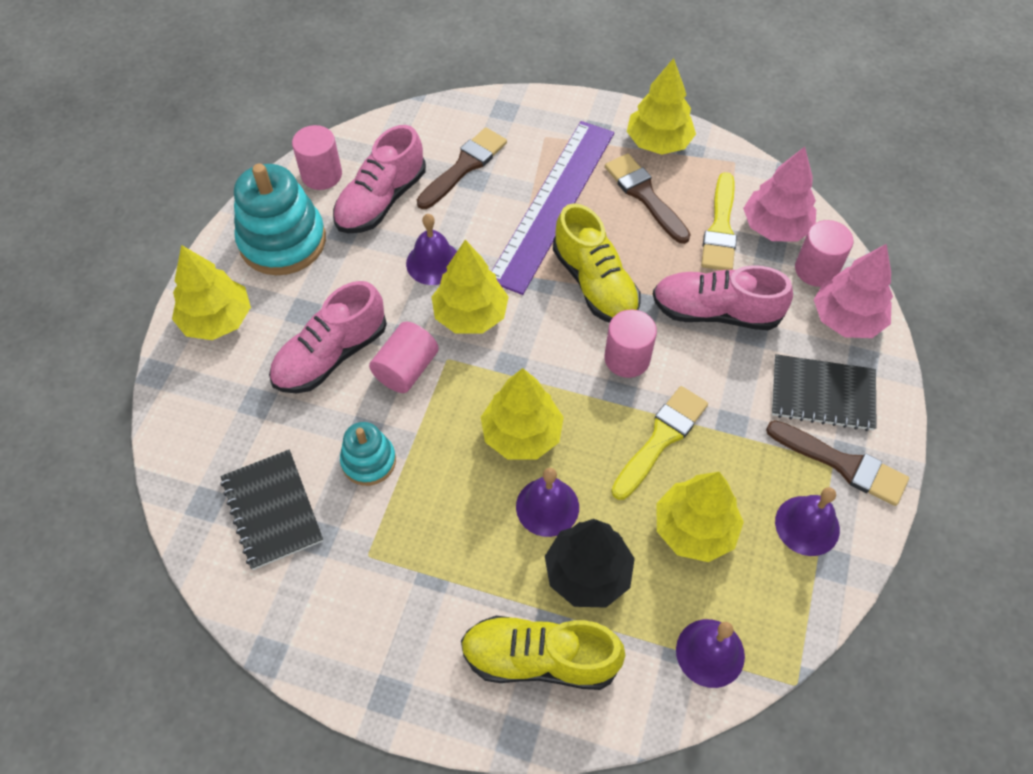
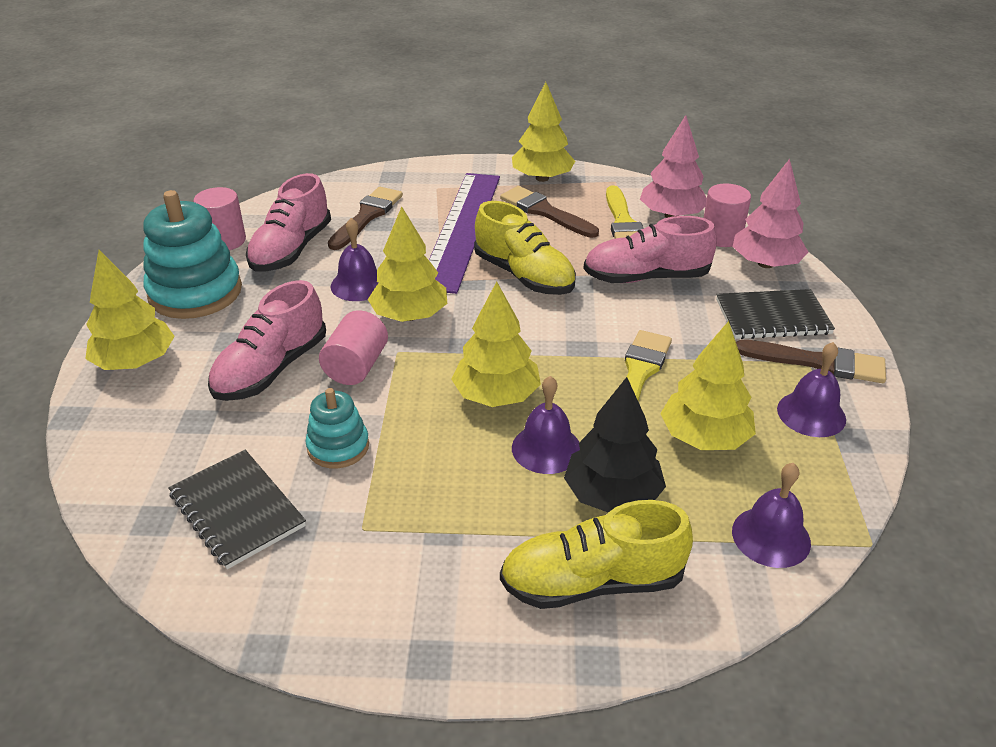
camera: 15 degrees left, 20 degrees down
pink cylinder [604,309,657,378] -> none

